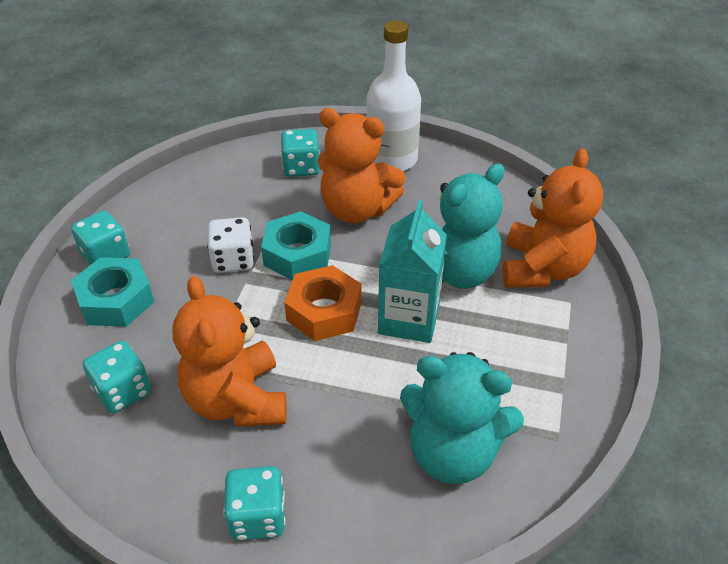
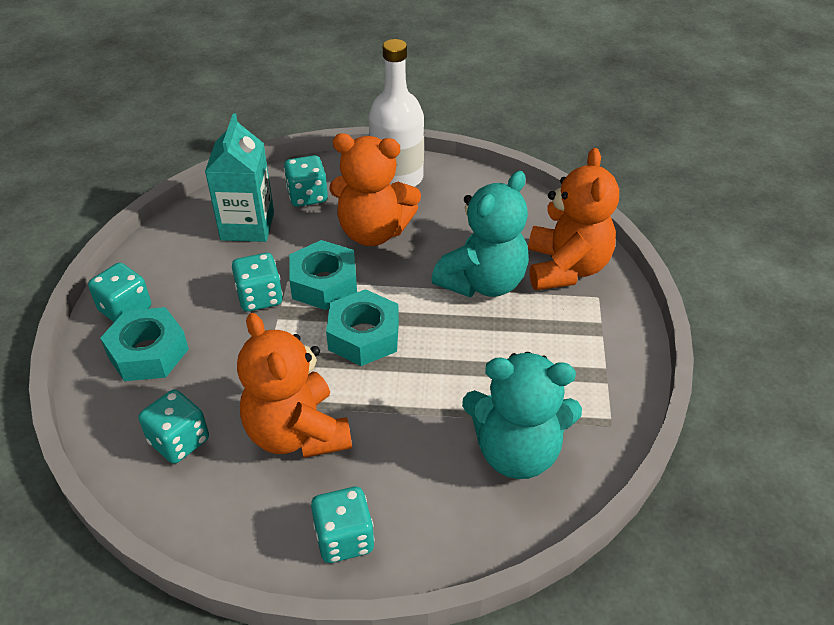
camera: 10 degrees left, 0 degrees up
white dice [207,217,254,273] -> turquoise dice [232,253,283,312]
orange nut [284,265,362,341] -> turquoise nut [326,289,399,366]
turquoise carton [378,200,447,343] -> turquoise carton moved to [205,113,274,242]

